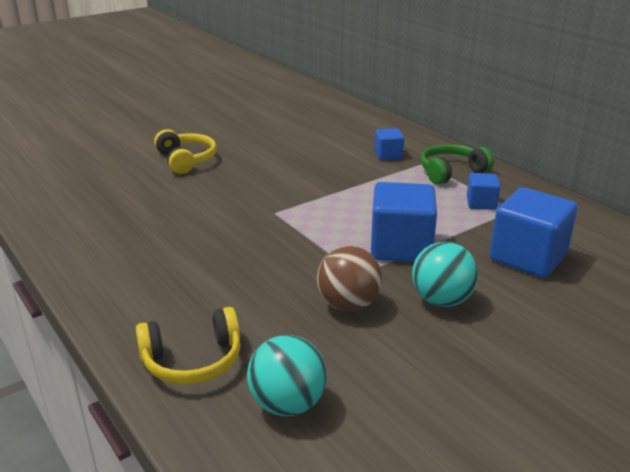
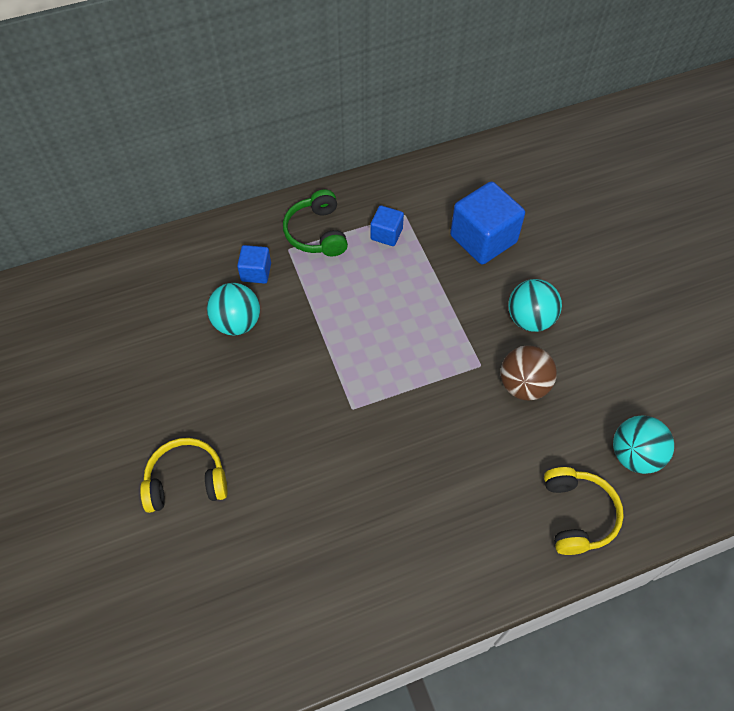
camera: 75 degrees left, 30 degrees up
blue cube [371,182,437,262] -> none
none -> turquoise ball [207,283,260,336]

